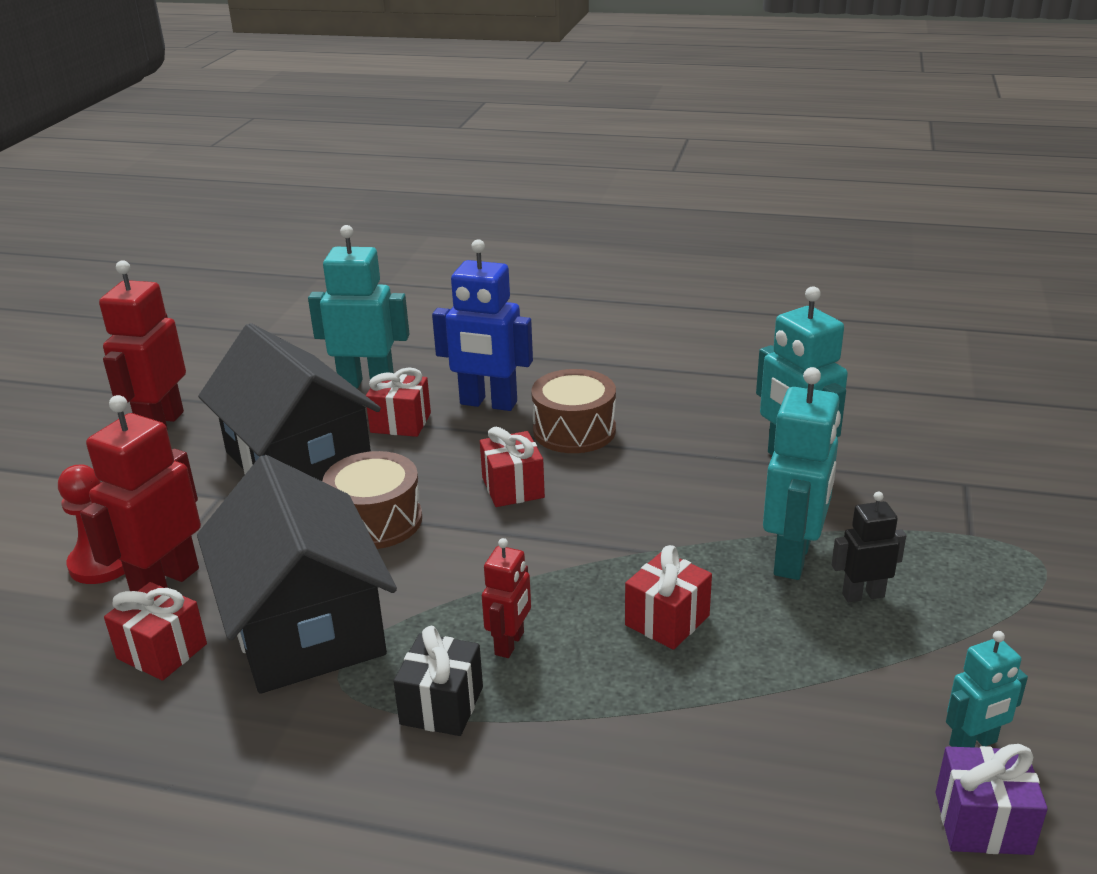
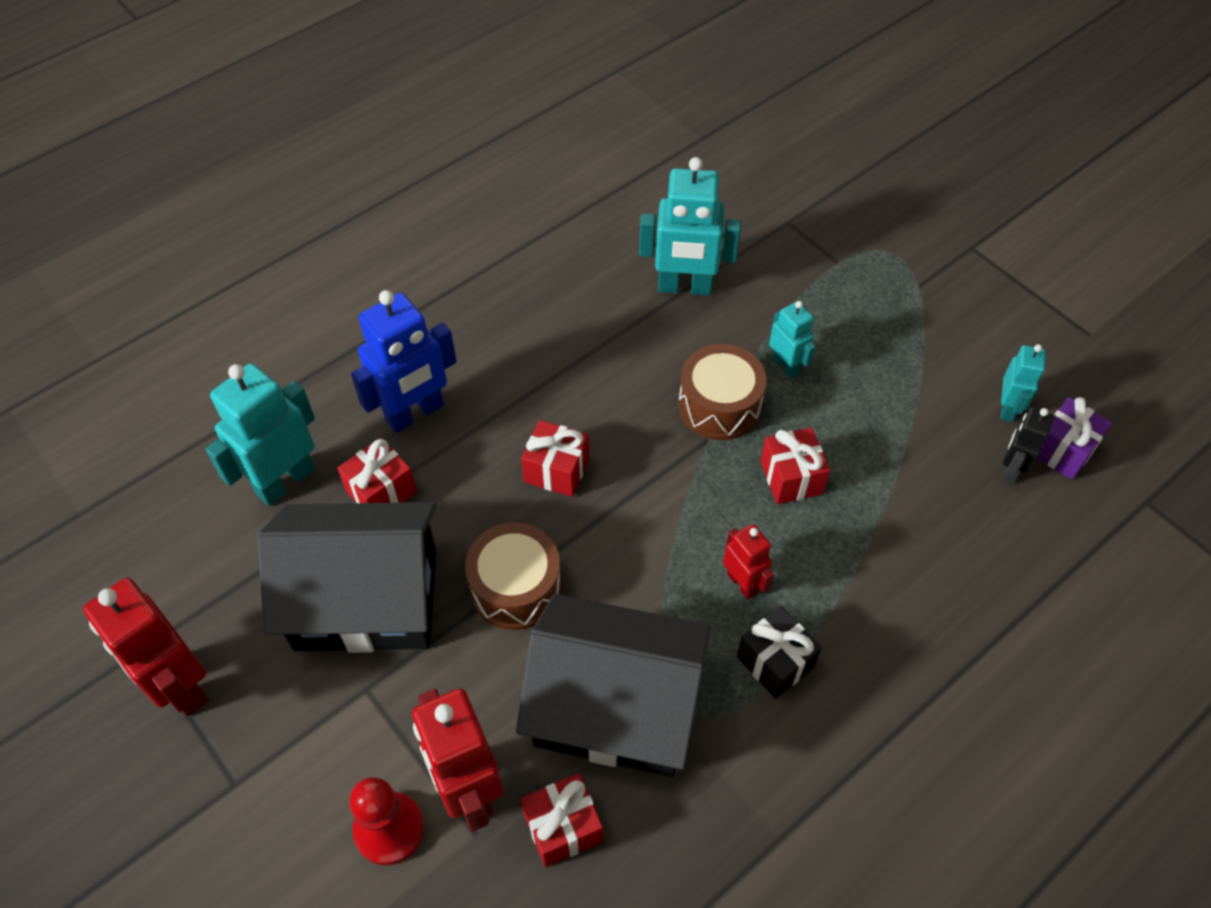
camera: 55 degrees left, 25 degrees up
brown drum [531,369,616,453] -> brown drum moved to [678,344,766,440]
turquoise robot [763,367,841,580] -> turquoise robot [769,301,816,379], size x0.56
black robot [832,491,906,602] -> black robot moved to [1002,407,1054,484]

